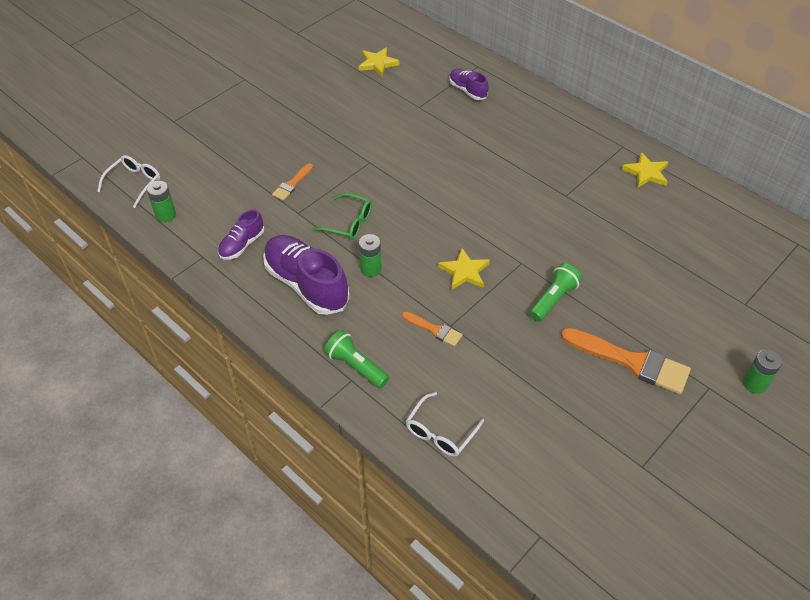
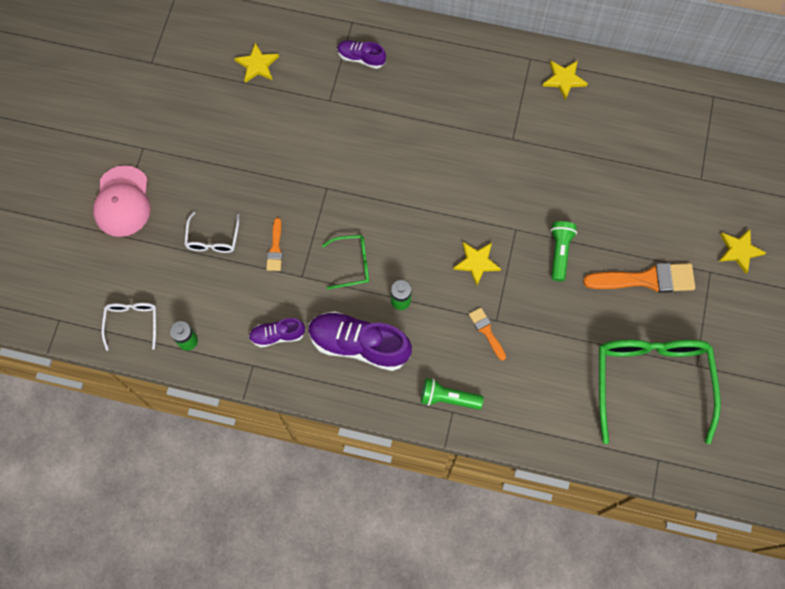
camera: 30 degrees left, 20 degrees up
purple shoe [218,209,264,260] -> purple shoe turned 75 degrees clockwise [249,318,305,347]
orange brush [402,311,463,347] -> orange brush turned 120 degrees counterclockwise [469,308,506,361]
white glasses [406,392,484,457] -> white glasses moved to [184,211,239,253]
green battery [743,349,782,394] -> yellow star [719,229,766,274]
none -> pink cap [93,165,150,237]
none -> green glasses [599,340,721,444]

